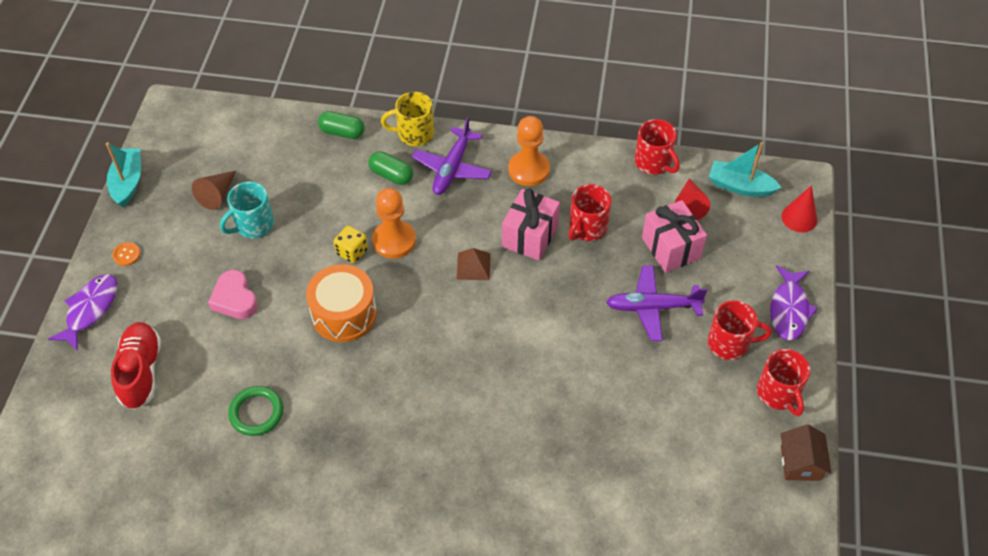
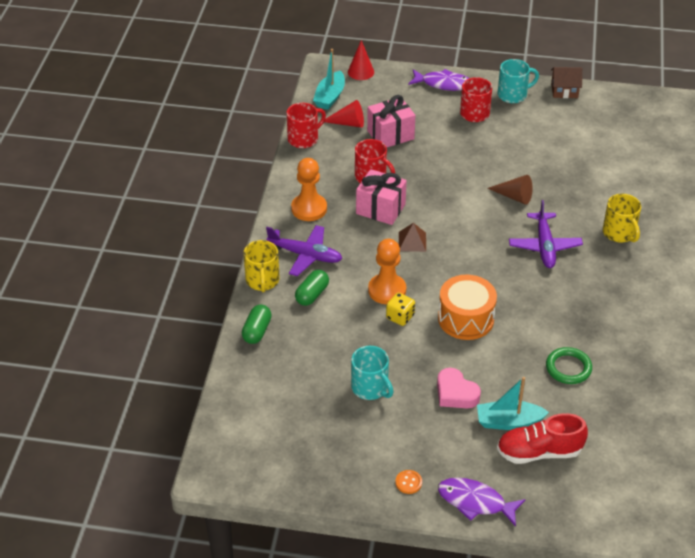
camera: 90 degrees left, 10 degrees down
turquoise boat [106,142,141,207] -> turquoise boat moved to [477,377,549,430]
brown cone [192,170,237,210] -> brown cone moved to [487,175,533,205]
pink heart [208,270,258,319] -> pink heart turned 75 degrees clockwise [437,368,481,408]
purple plane [606,265,708,341] -> purple plane moved to [509,200,583,268]
red mug [757,349,810,416] -> turquoise mug [498,59,539,103]
none -> yellow mug [603,194,641,243]

